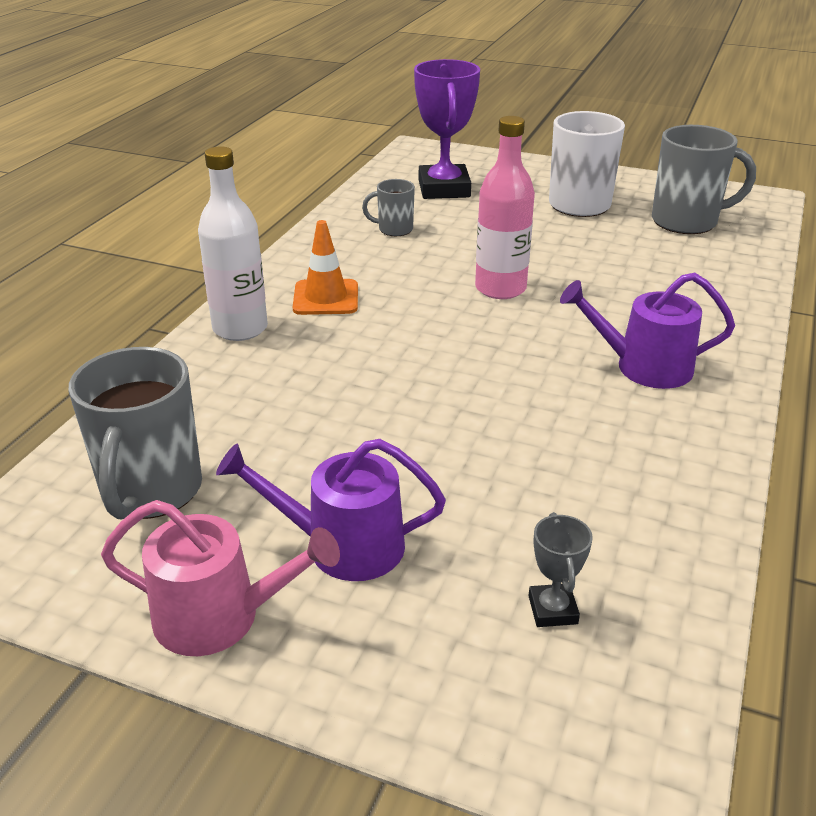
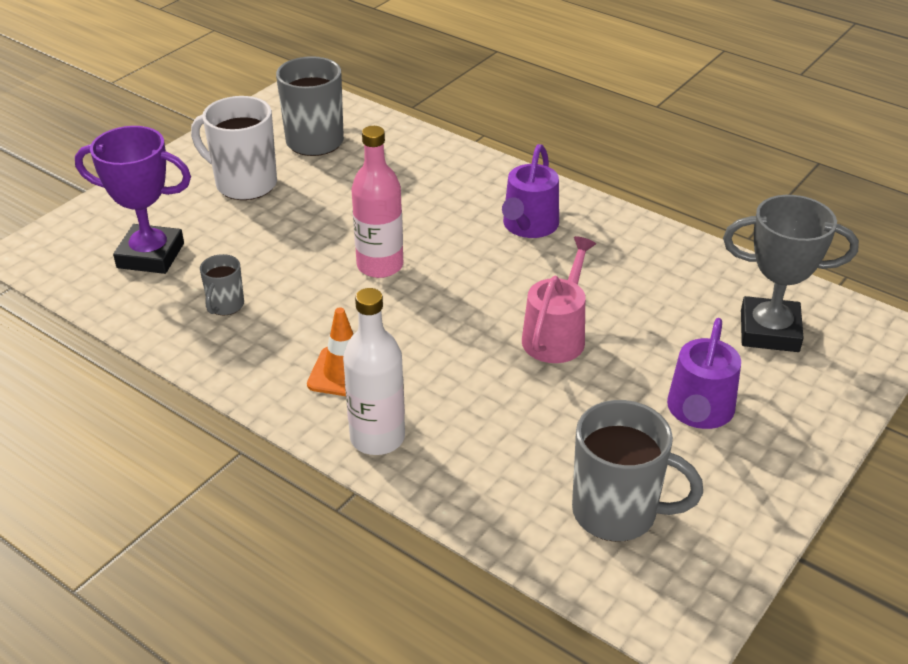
camera: 75 degrees left, 5 degrees up
pink watering can [101,500,340,656] -> pink watering can moved to [522,236,596,363]
grey trophy [529,512,593,627] -> grey trophy [723,195,859,352], size x2.18

